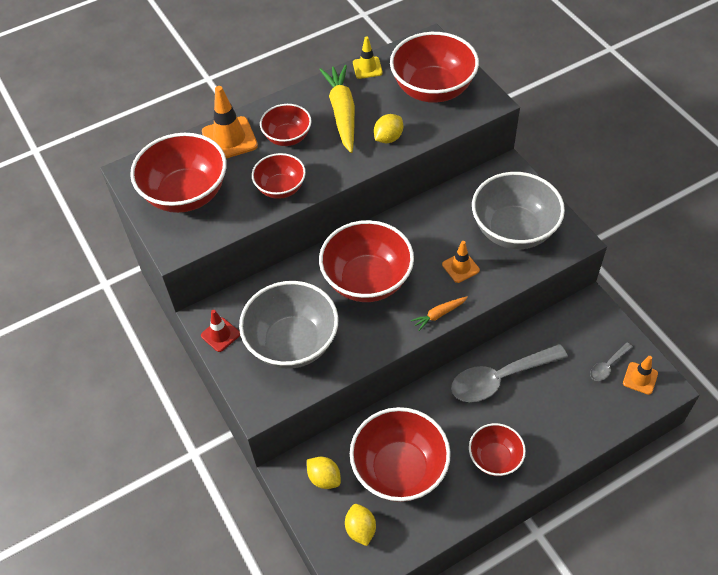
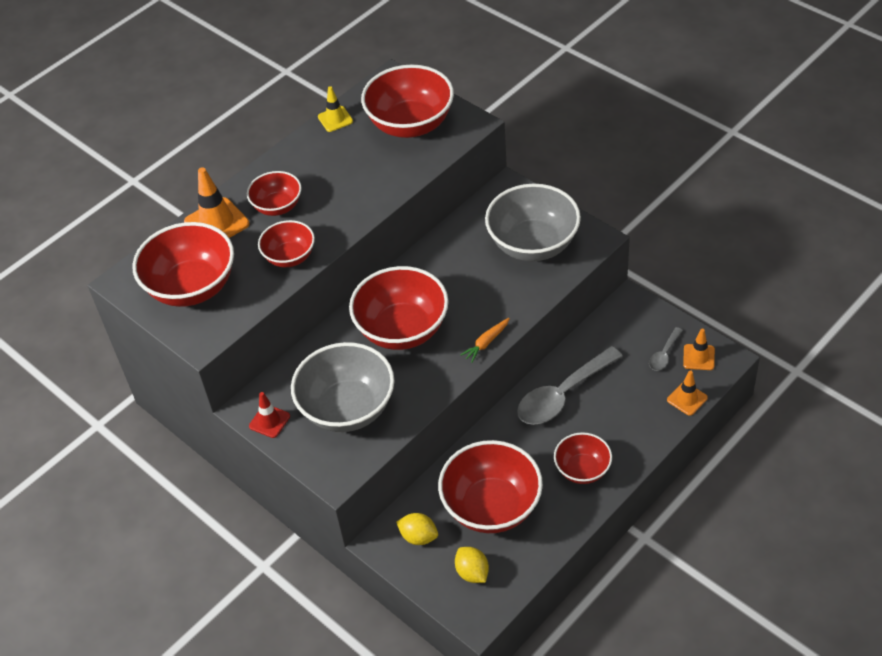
camera: 15 degrees left, 5 degrees down
yellow carrot [319,65,355,153] -> none
yellow lemon [374,114,403,143] -> none
orange traffic cone [442,241,480,283] -> orange traffic cone moved to [667,371,708,416]

